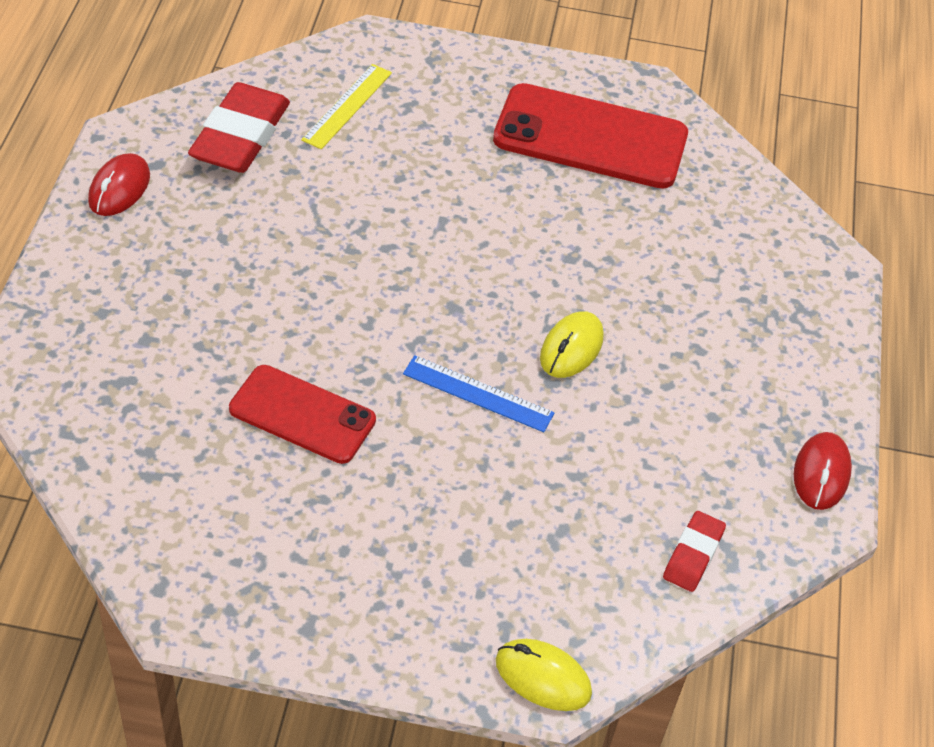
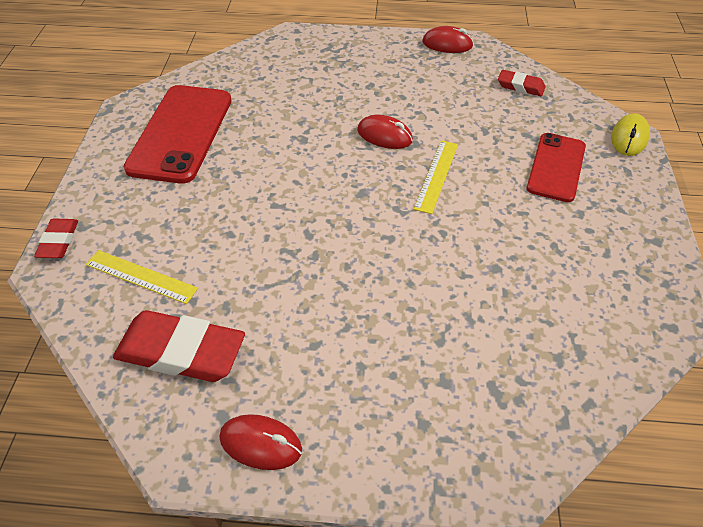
camera: 90 degrees left, 0 degrees up
red phone [229,365,376,464] -> red phone moved to [527,133,586,202]
blue ruler [403,355,555,432] -> yellow ruler [414,140,458,214]
yellow mouse [540,311,604,378] -> red mouse [357,115,413,149]
none -> red eraser [34,219,78,258]

